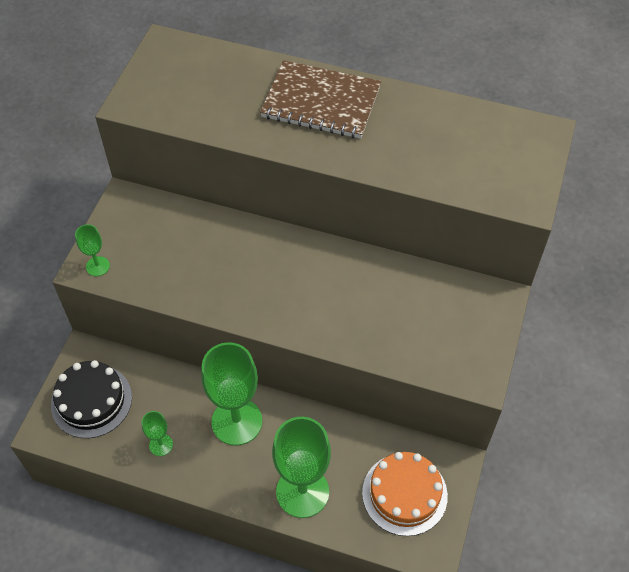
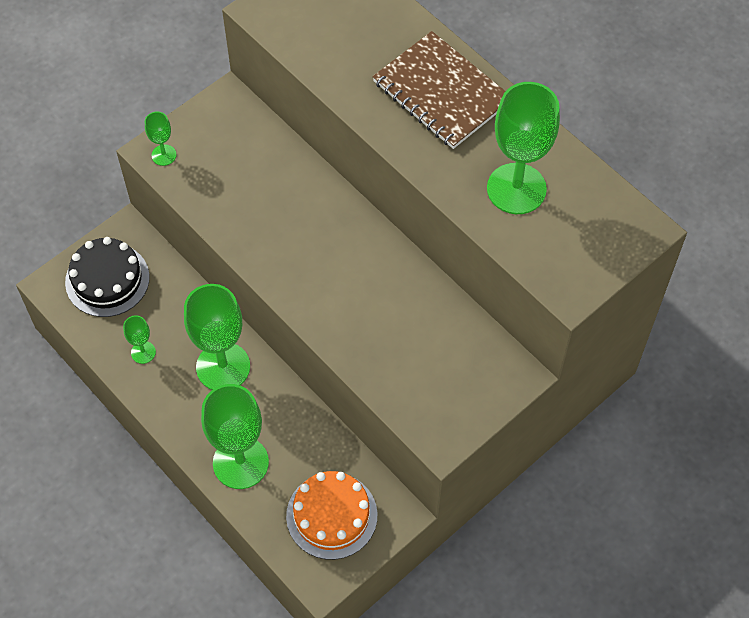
camera: 30 degrees right, 5 degrees up
none -> green goblet [487,82,560,214]

